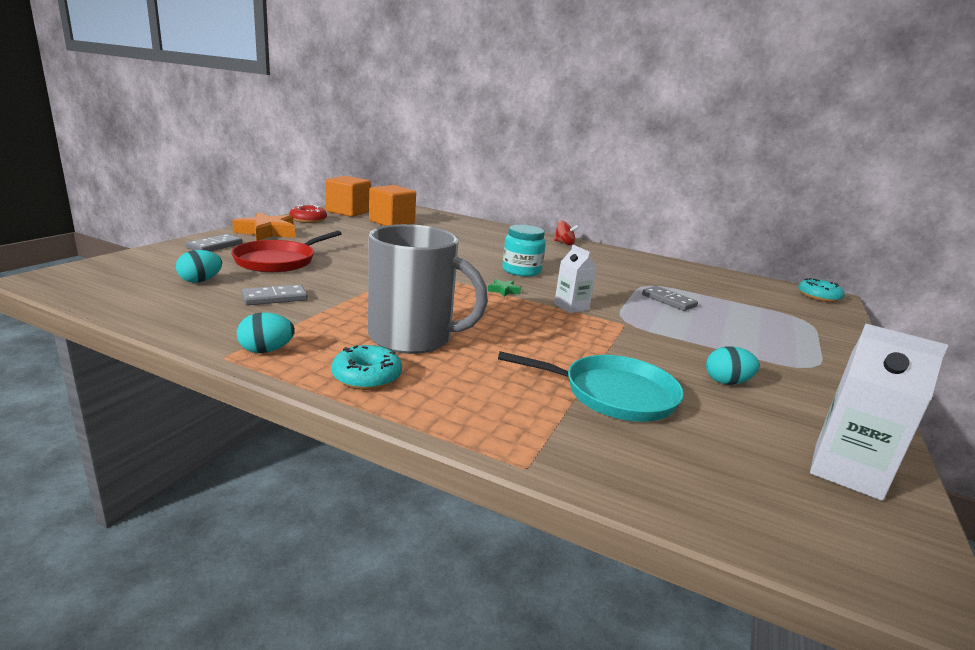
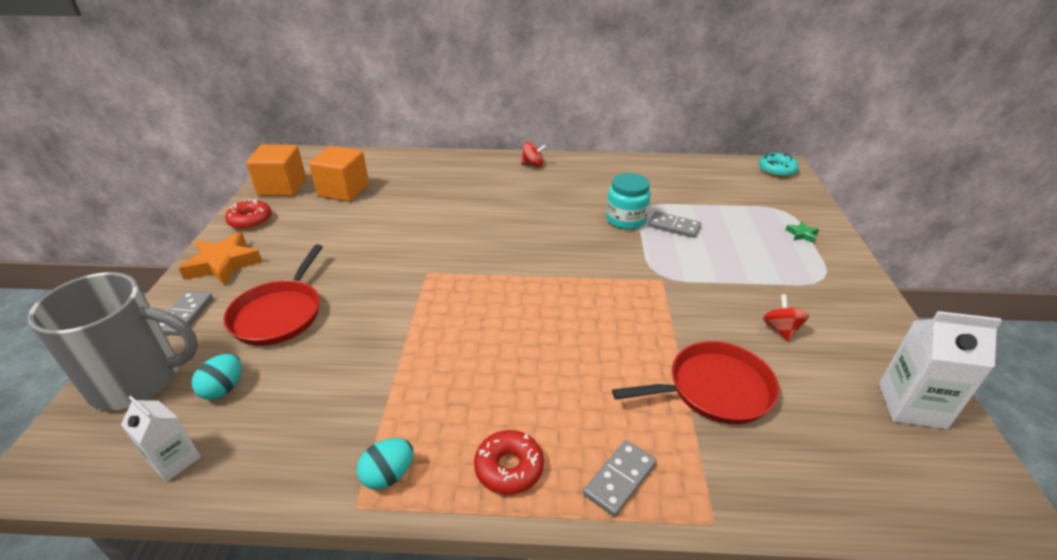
camera: 20 degrees left, 15 degrees up
grey domino [241,285,308,306] -> grey domino moved to [583,440,657,517]
turquoise donut [331,345,402,390] -> red donut [474,430,544,495]
grey mug [368,224,488,354] -> grey mug moved to [28,272,198,410]
green star [488,279,521,297] -> green star moved to [786,221,819,243]
turquoise pan [498,351,684,422] -> red pan [612,341,779,424]
turquoise jar [502,225,546,277] -> turquoise jar moved to [606,173,651,230]
white carton [554,245,597,313] -> white carton moved to [121,396,201,482]
turquoise egg [706,346,760,385] -> red spinning top [763,295,810,341]

